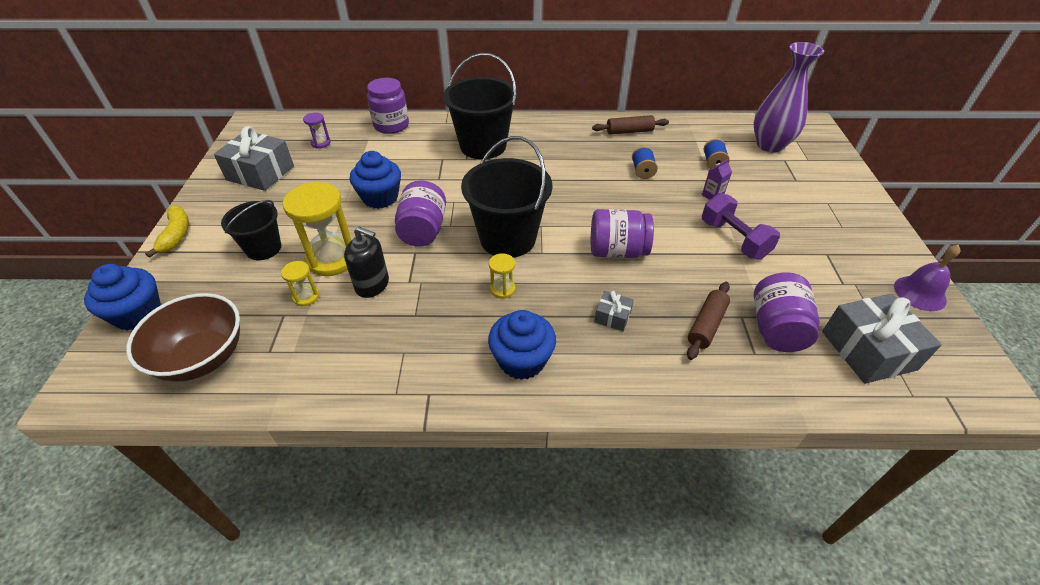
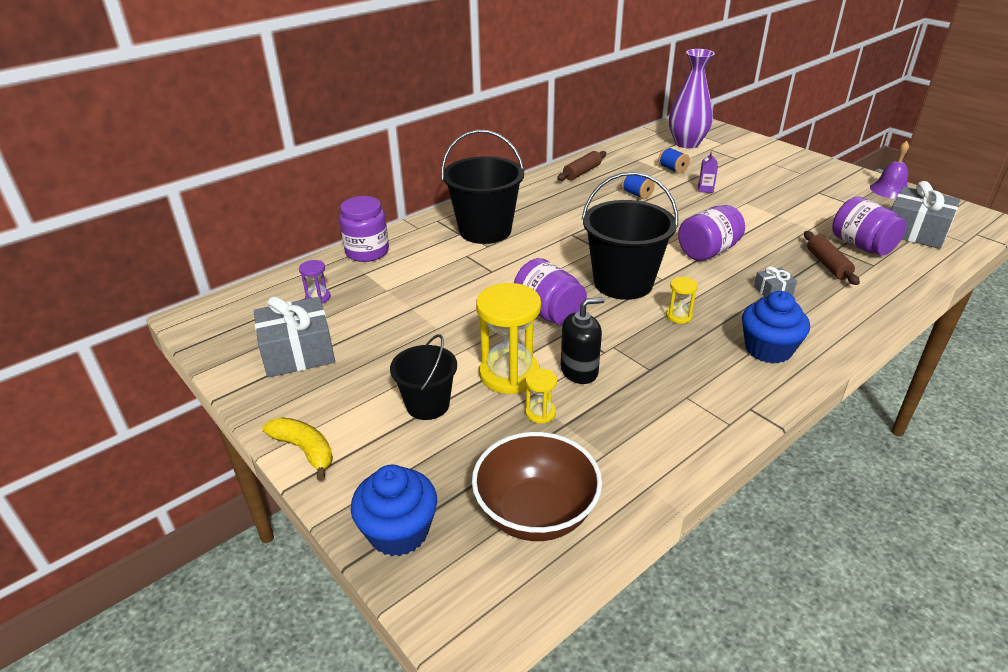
camera: 40 degrees left, 10 degrees down
blue cupcake [350,151,401,209] -> none
purple dumbbell [702,193,780,259] -> none

